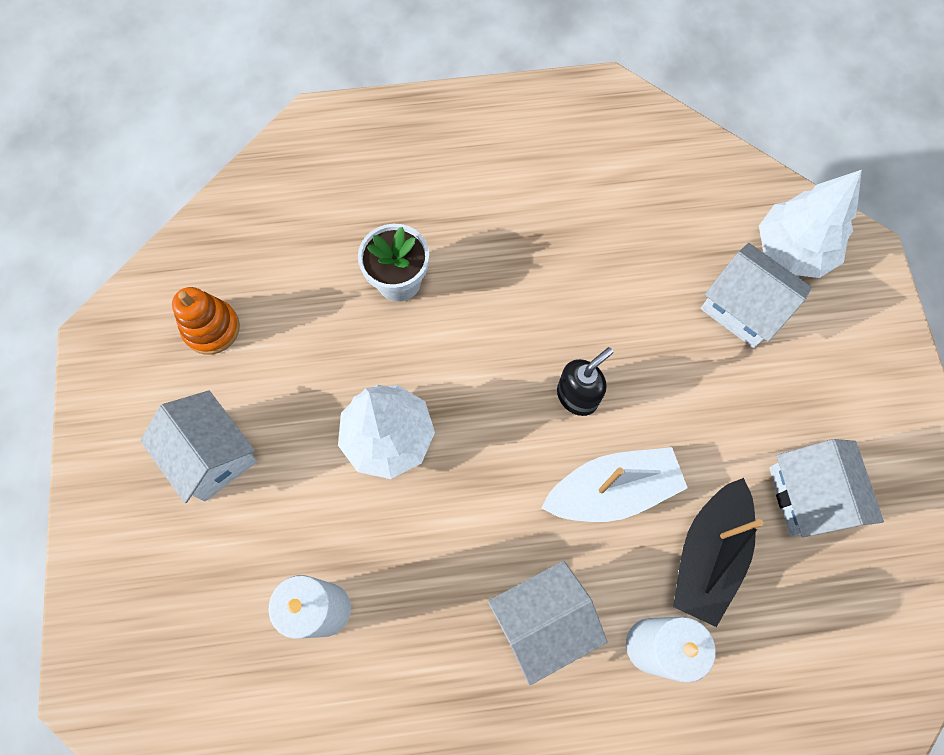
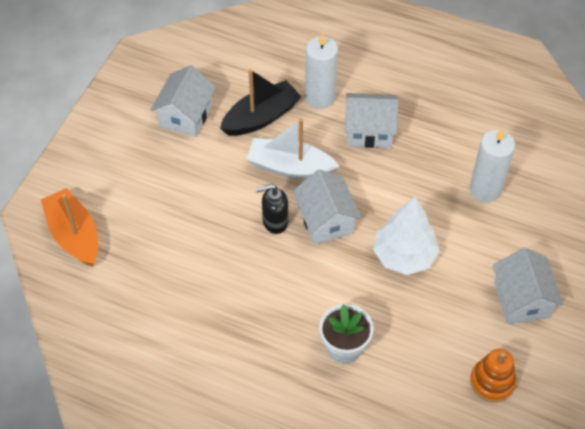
camera: 150 degrees left, 15 degrees down
white house [701,243,812,348] -> white house moved to [293,170,361,245]
white tree [759,170,862,278] -> orange boat [41,188,98,267]

